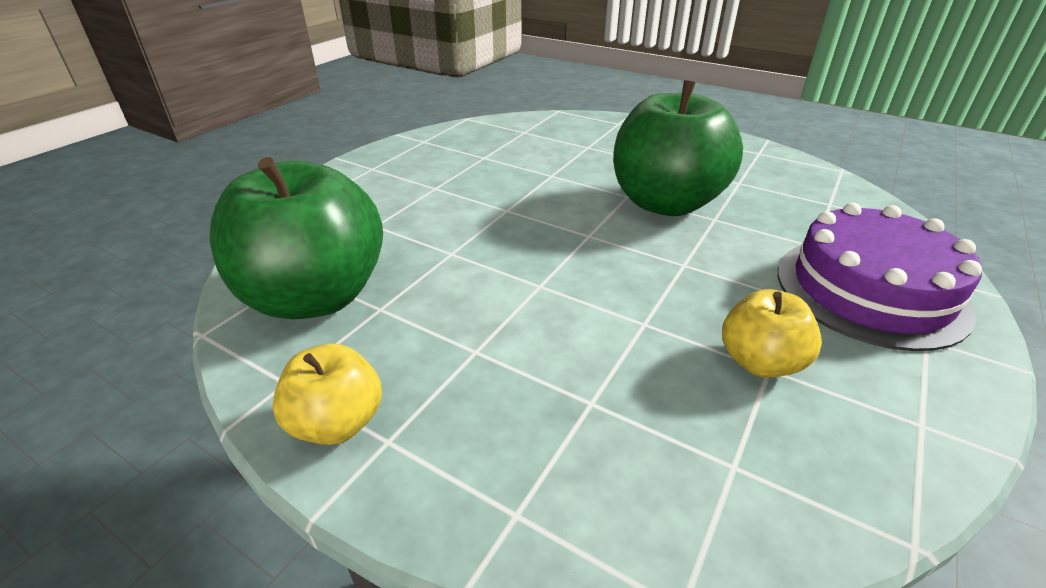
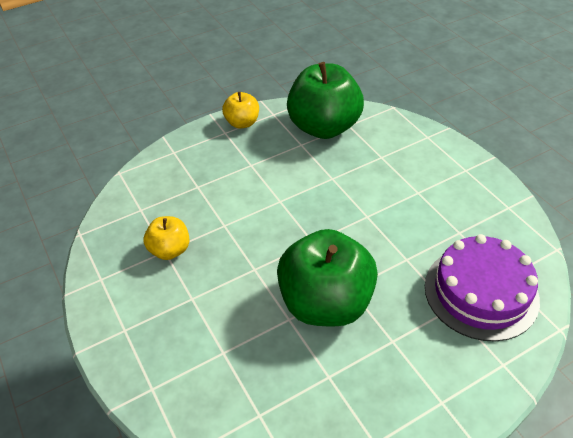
camera: 120 degrees right, 10 degrees up
purple cake [778,203,982,351] -> purple cake moved to [425,234,540,342]

